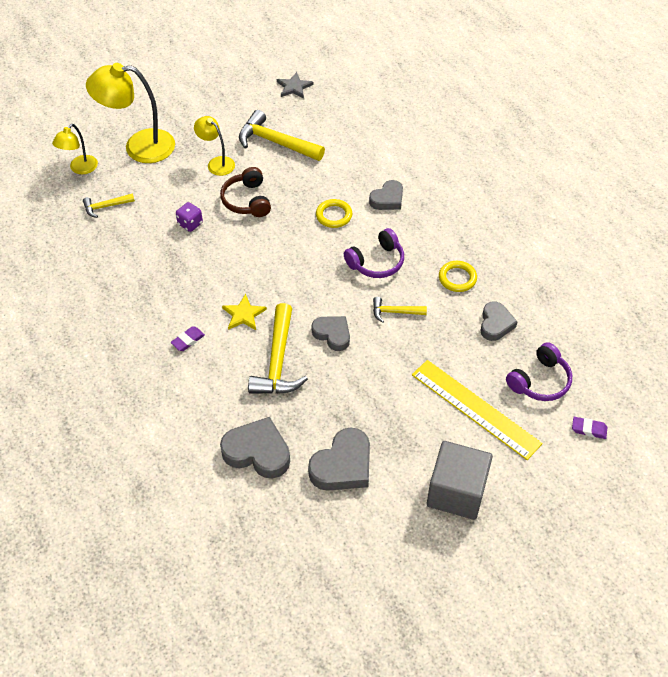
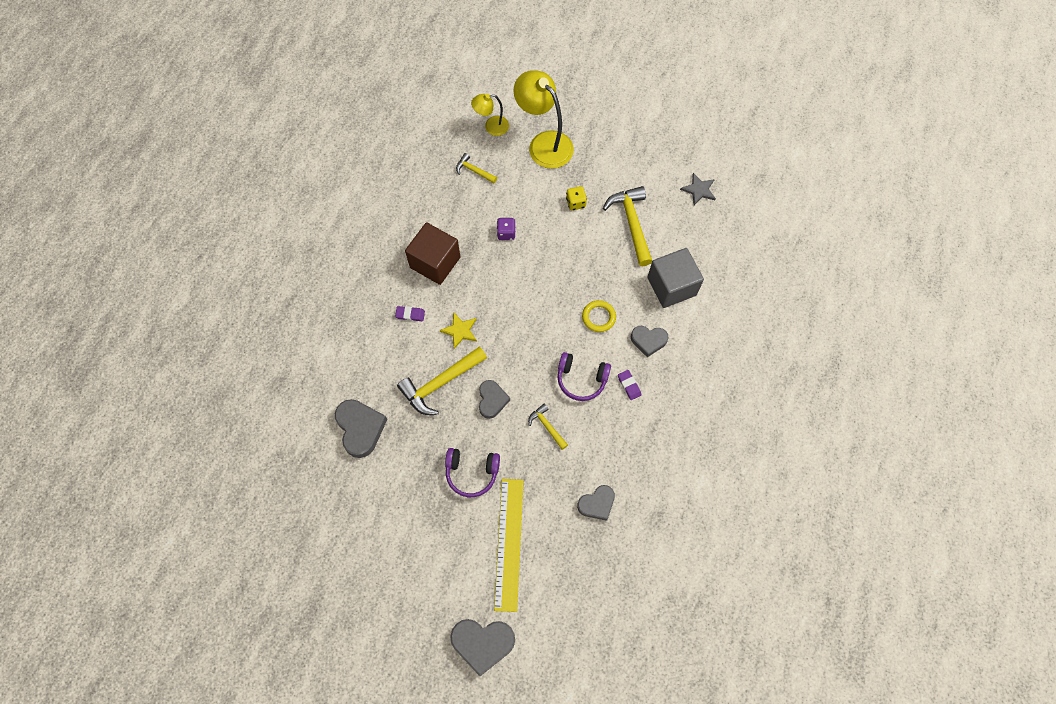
camera: 50 degrees right, 15 degrees up
yellow lamp [194,116,235,176] -> yellow dice [566,186,587,210]
brown headphones [220,167,271,217] -> none
grey heart [308,428,370,491] -> grey heart moved to [450,619,515,676]
grey cube [427,441,493,520] -> grey cube moved to [647,248,704,308]
yellow ring [439,261,477,292] -> none
purple headphones [506,342,572,401] -> purple headphones moved to [445,448,500,497]
purple eraser [572,417,607,439] -> purple eraser moved to [618,370,641,400]
none -> brown cube [405,222,461,285]

